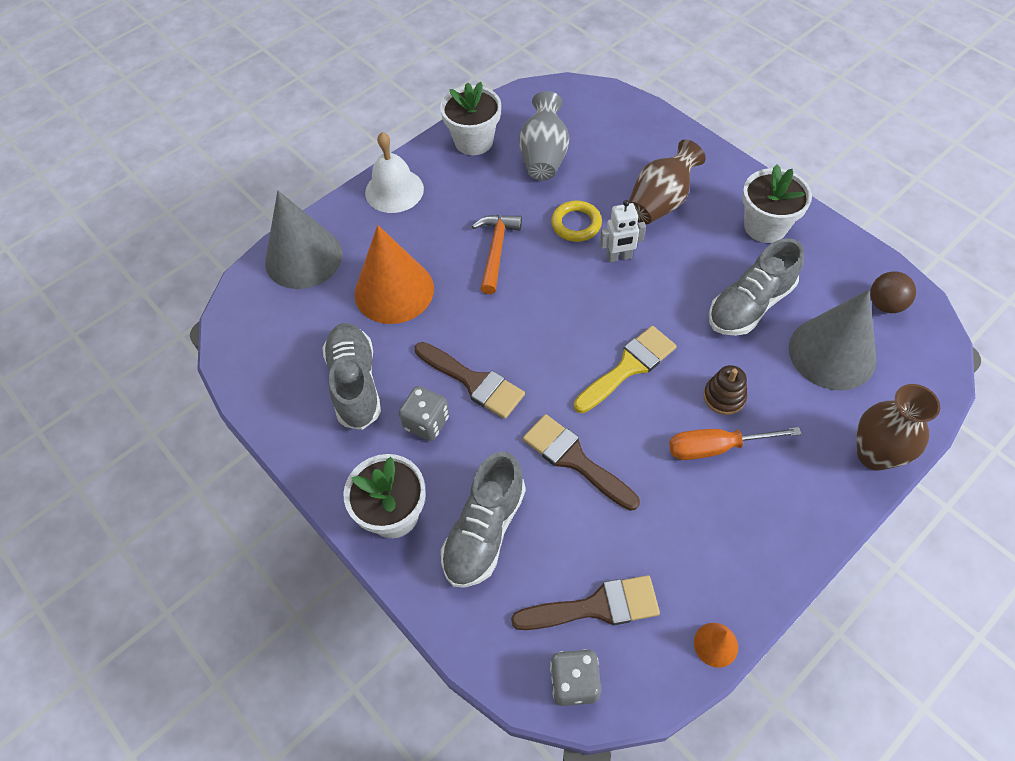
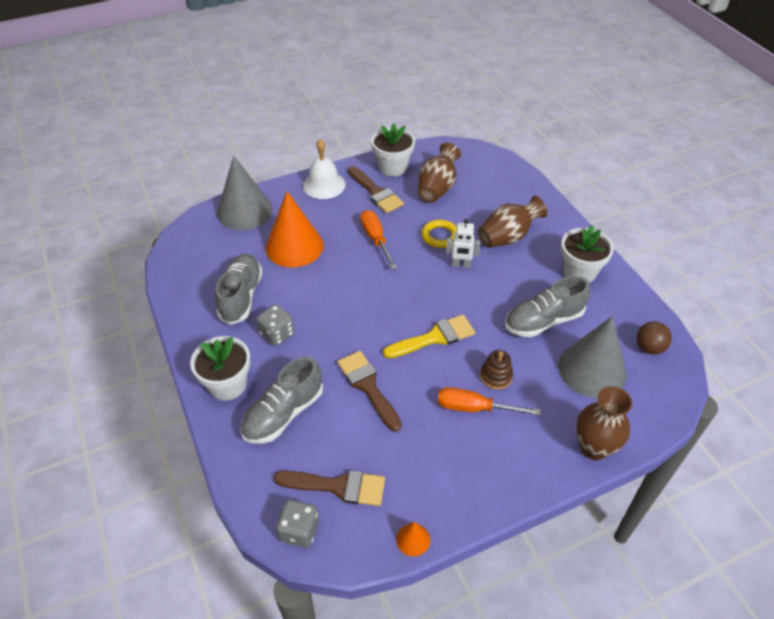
camera: 15 degrees right, 10 degrees down
brown brush [415,342,525,419] -> brown brush moved to [348,166,404,213]
orange hammer [472,215,522,294] -> orange screwdriver [360,210,397,269]
grey vase [519,91,569,180] -> brown vase [418,143,461,203]

